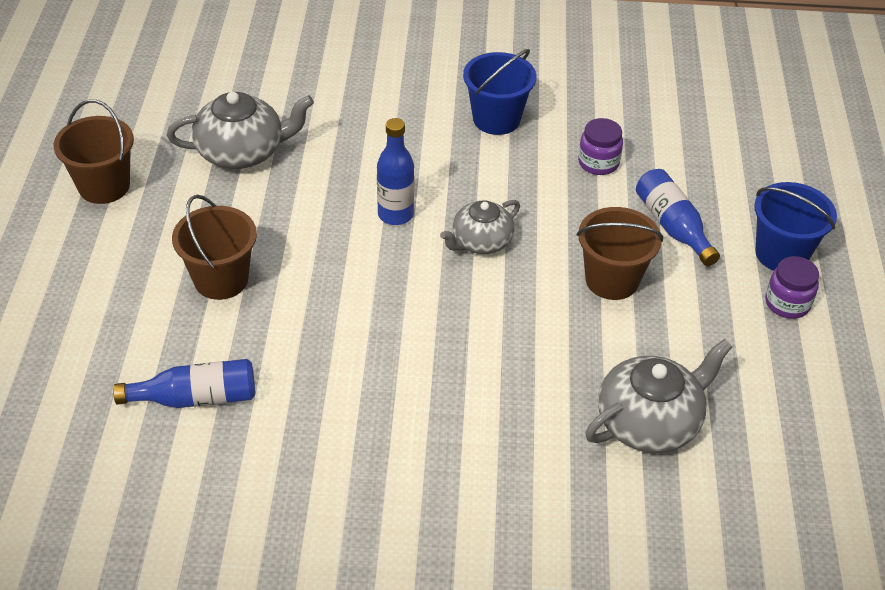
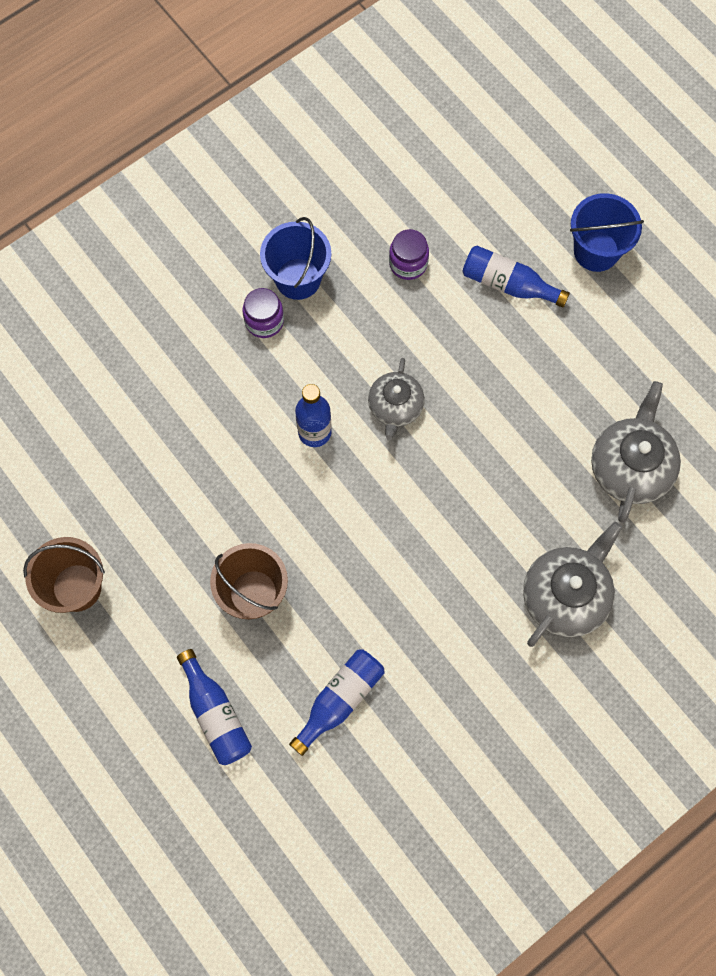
camera: 40 degrees left, 25 degrees up
grey teapot [167,92,314,169] -> grey teapot moved to [523,522,622,647]
brown bucket [577,207,663,300] -> none
purple jar [765,256,819,319] -> purple jar moved to [243,288,284,338]
none -> blue bottle [177,649,252,765]

